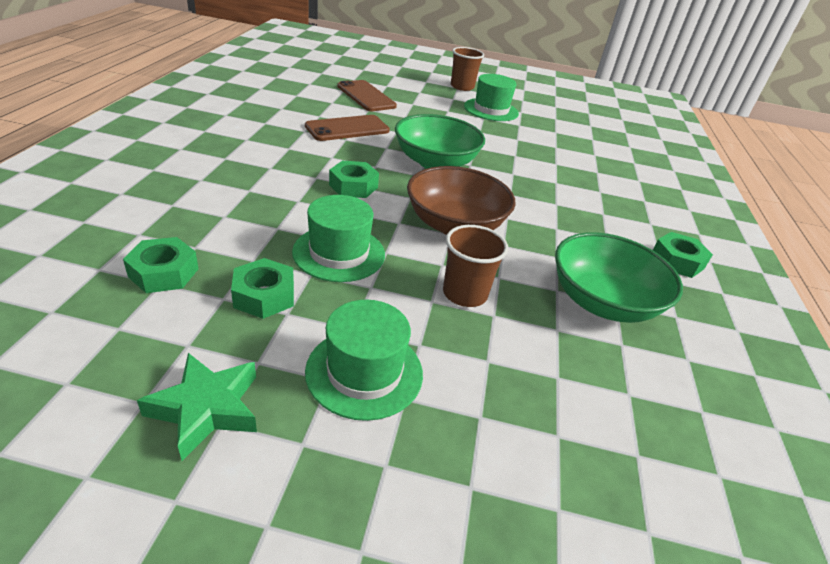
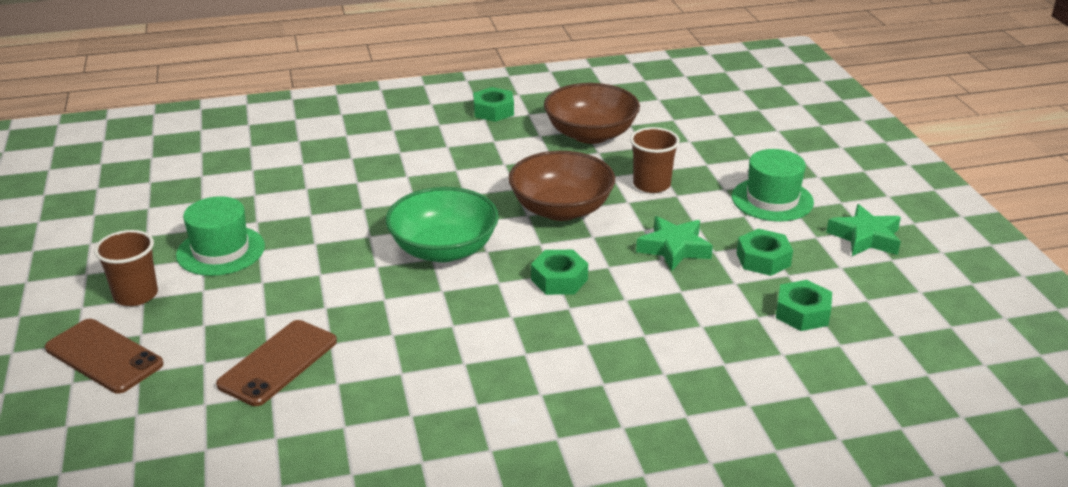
camera: 110 degrees left, 5 degrees down
green hat [292,195,385,282] -> green star [636,216,713,271]
brown phone [305,115,390,141] -> brown phone moved to [45,319,164,394]
green bowl [555,232,683,323] -> brown bowl [544,83,640,144]

